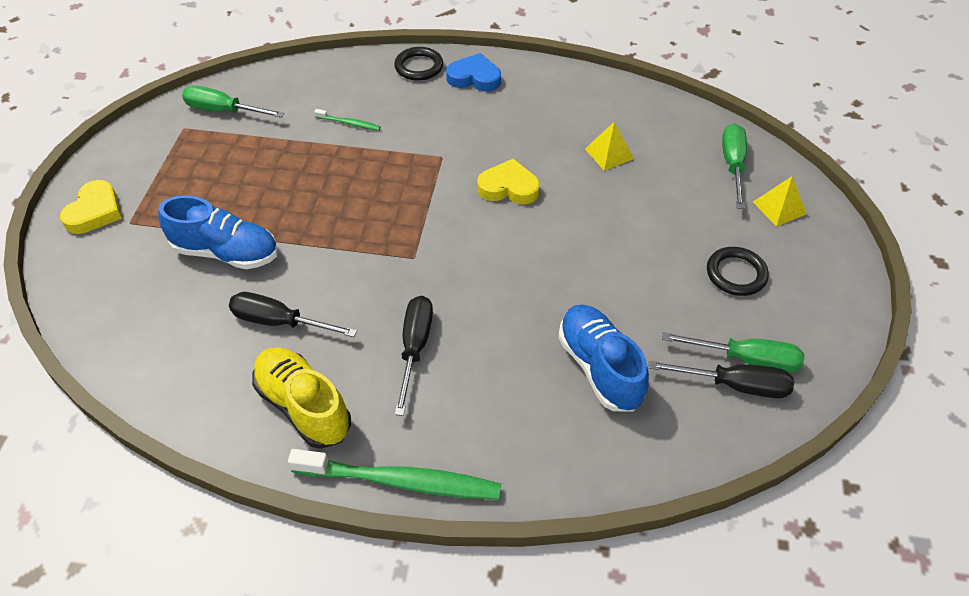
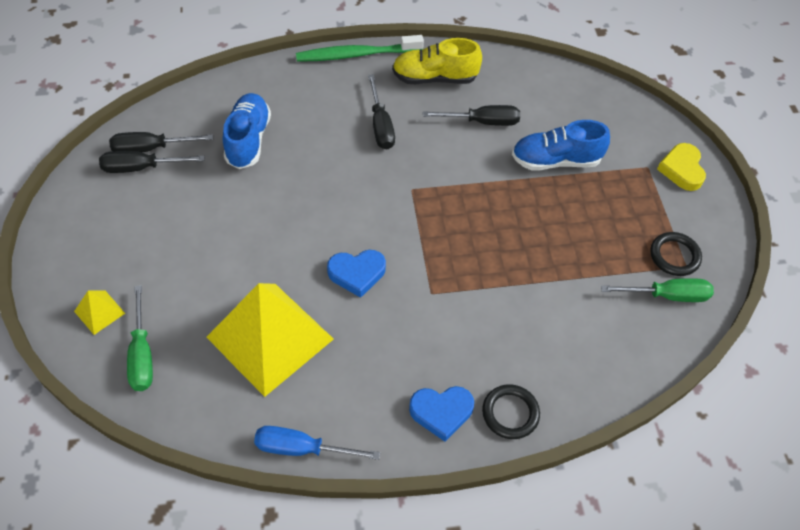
camera: 160 degrees right, 5 degrees up
yellow shoe [252,347,351,449] -> yellow shoe turned 150 degrees clockwise [392,38,482,84]
green toothbrush [314,109,381,131] -> none
yellow heart [477,159,540,204] -> blue heart [327,250,386,298]
blue shoe [558,305,649,411] -> blue shoe turned 135 degrees counterclockwise [223,93,271,169]
yellow pyramid [585,122,634,171] -> yellow pyramid [206,283,334,397], size x2.46
green screwdriver [662,332,805,373] -> black screwdriver [99,151,205,173]
black ring [707,247,769,296] -> black ring moved to [650,232,702,276]
none -> blue screwdriver [254,426,380,460]

